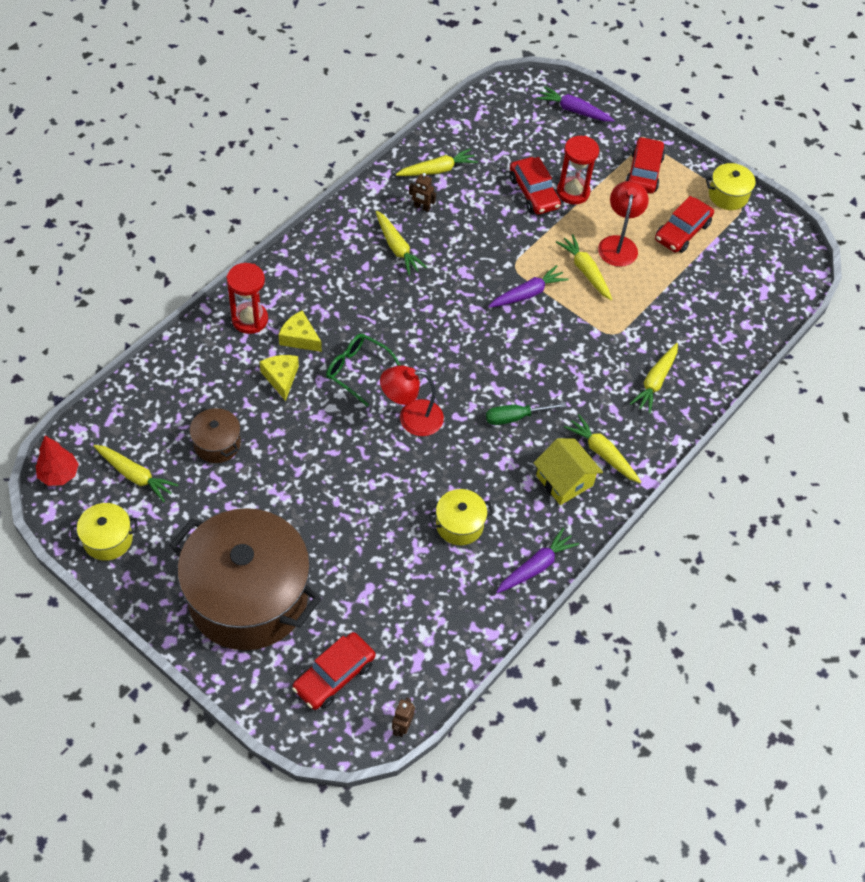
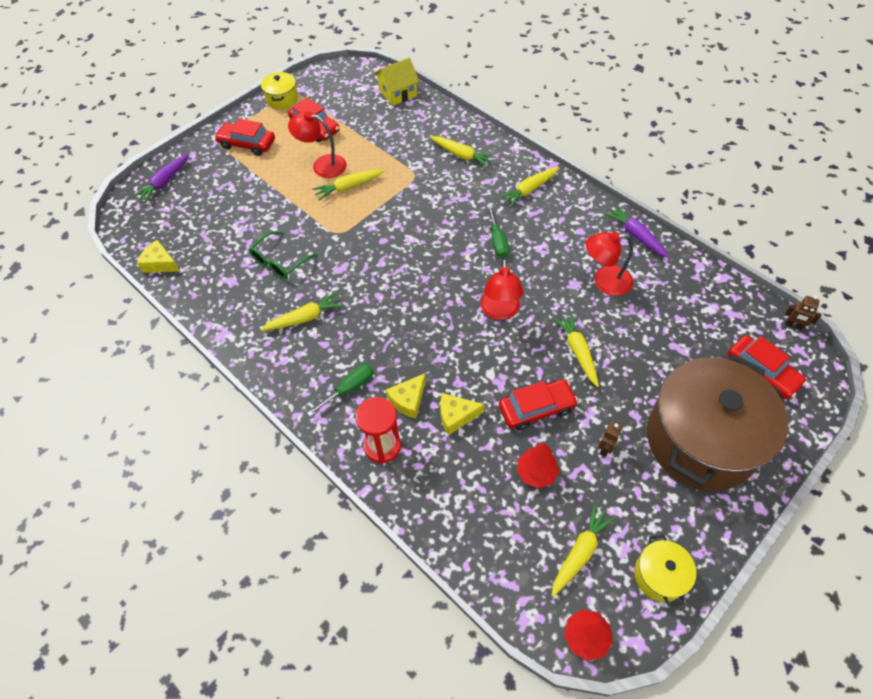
camera: 80 degrees left, 0 degrees up
brown pot [190,407,241,463] -> red tree [517,443,559,488]
green glasses [326,334,400,406] -> green glasses moved to [249,231,318,279]
yellow carrot [396,148,478,176] -> yellow carrot moved to [553,312,599,387]
brown robot [409,173,436,212] -> brown robot moved to [598,421,623,457]
yellow pot [429,489,494,545] -> red lamp [586,232,633,296]
purple carrot [488,265,569,308] -> none
red car [510,157,561,215] -> red car moved to [499,379,578,431]
yellow house [533,438,603,505] -> yellow house moved to [374,58,420,106]
red hourglass [557,136,599,205] -> none
none -> yellow cheese [137,240,180,273]
none -> green screwdriver [307,364,374,416]

